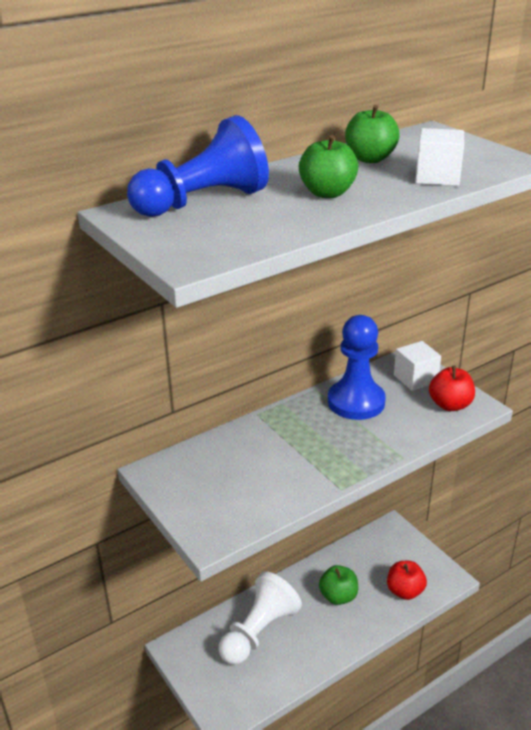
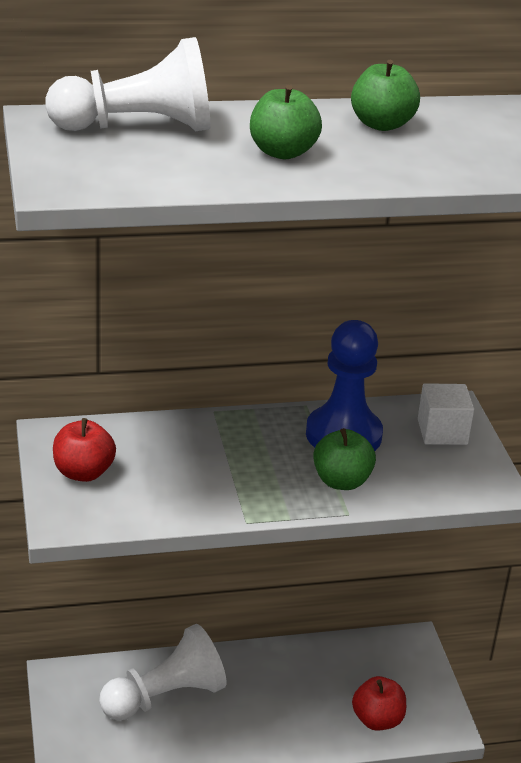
camera: 20 degrees right, 0 degrees up
blue pawn [127,115,269,217] -> white pawn [45,37,210,132]
green apple [319,565,358,605] -> green apple moved to [313,428,376,490]
white cube [415,128,464,186] -> none
red apple [429,366,475,411] -> red apple moved to [53,418,116,482]

